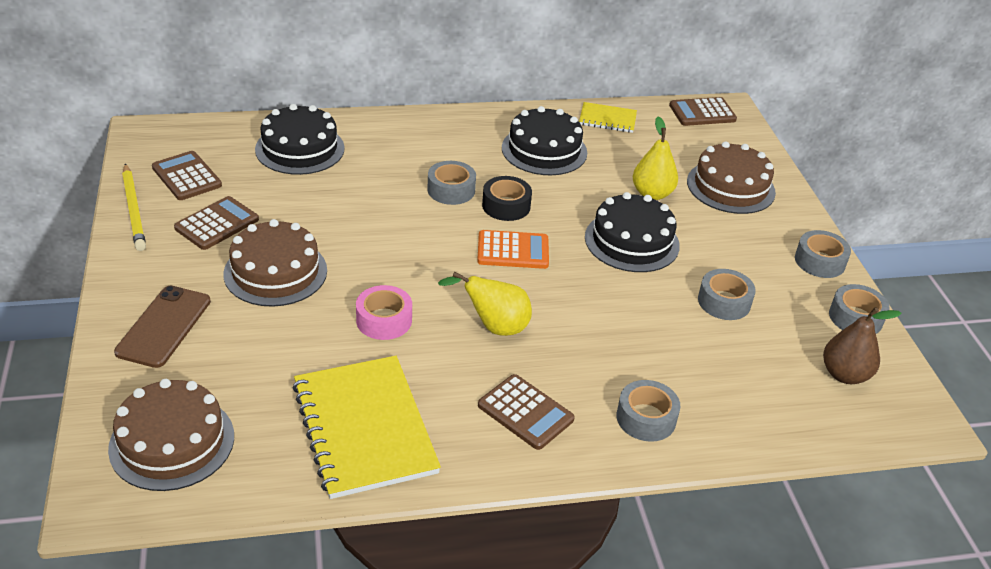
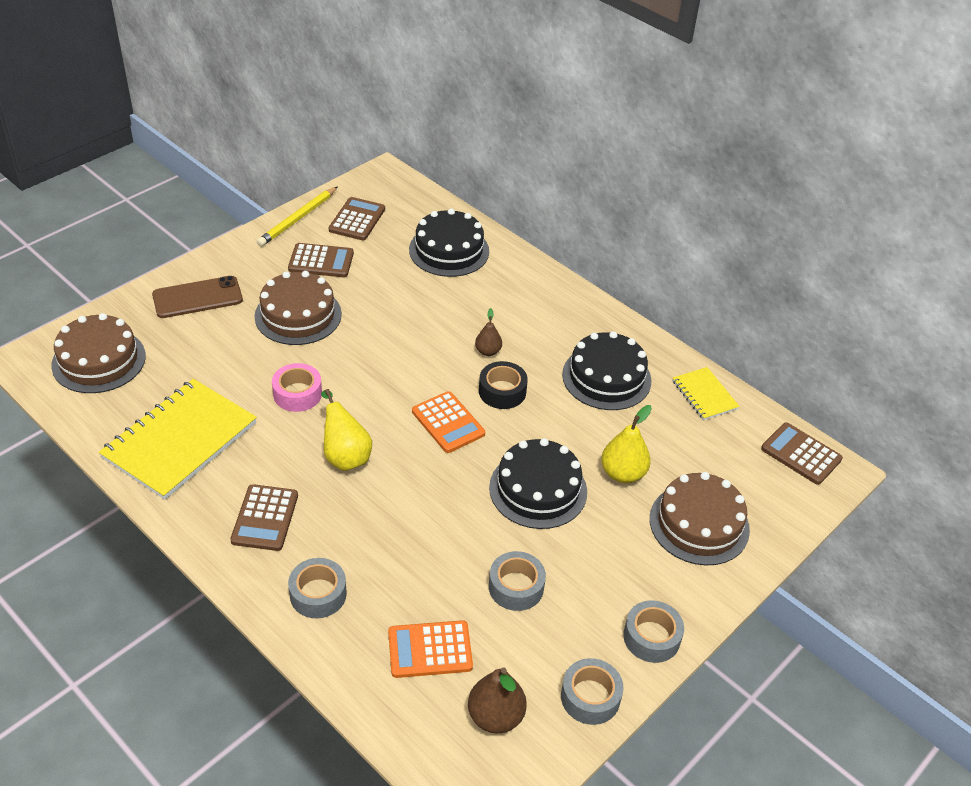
camera: 55 degrees right, 5 degrees up
grey tape [427,161,476,205] -> brown pear [475,308,502,356]
none -> orange calculator [388,620,473,678]

